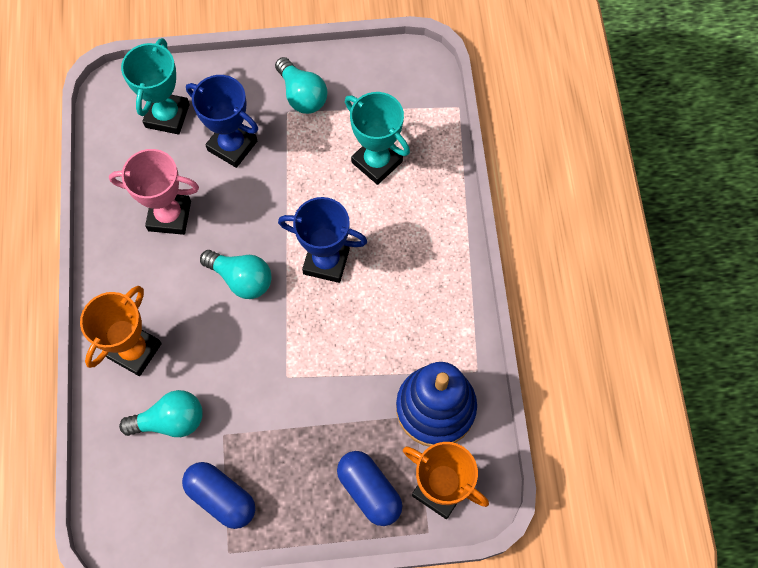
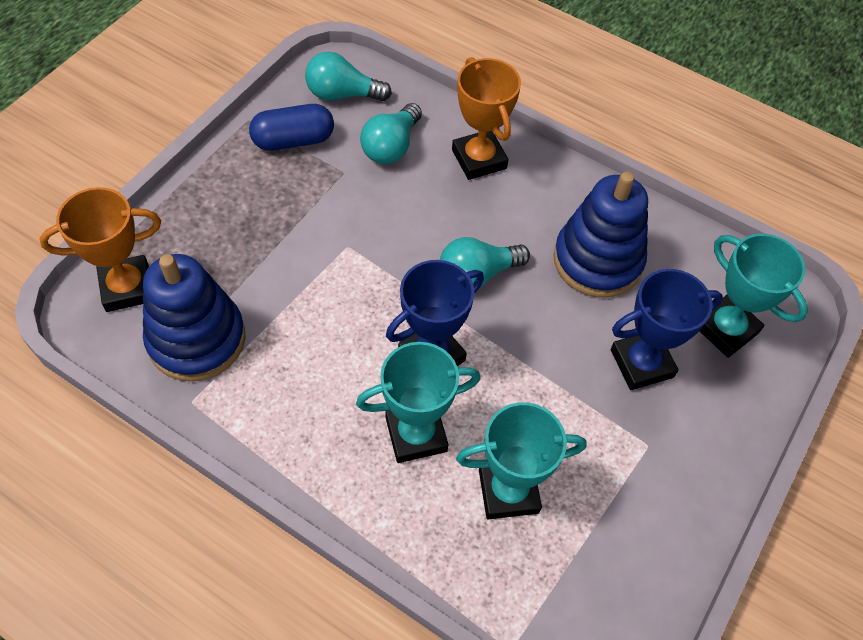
camera: 125 degrees right, 10 degrees down
pink trophy [109,149,199,235] -> blue stacking toy [553,172,648,298]
turquoise light bulb [275,57,328,114] -> turquoise light bulb moved to [305,52,392,101]
blue capsule [337,451,402,526] -> none
none -> turquoise trophy [356,342,481,463]

